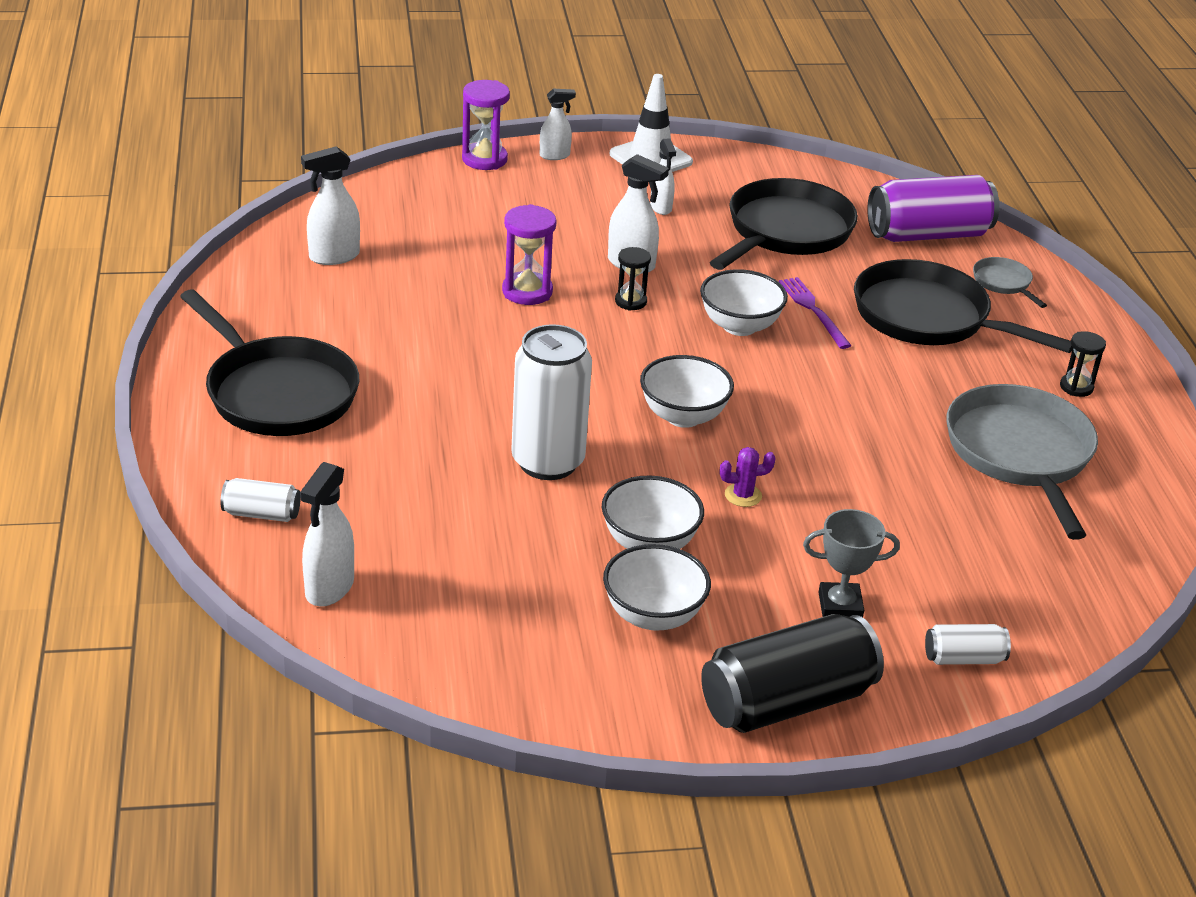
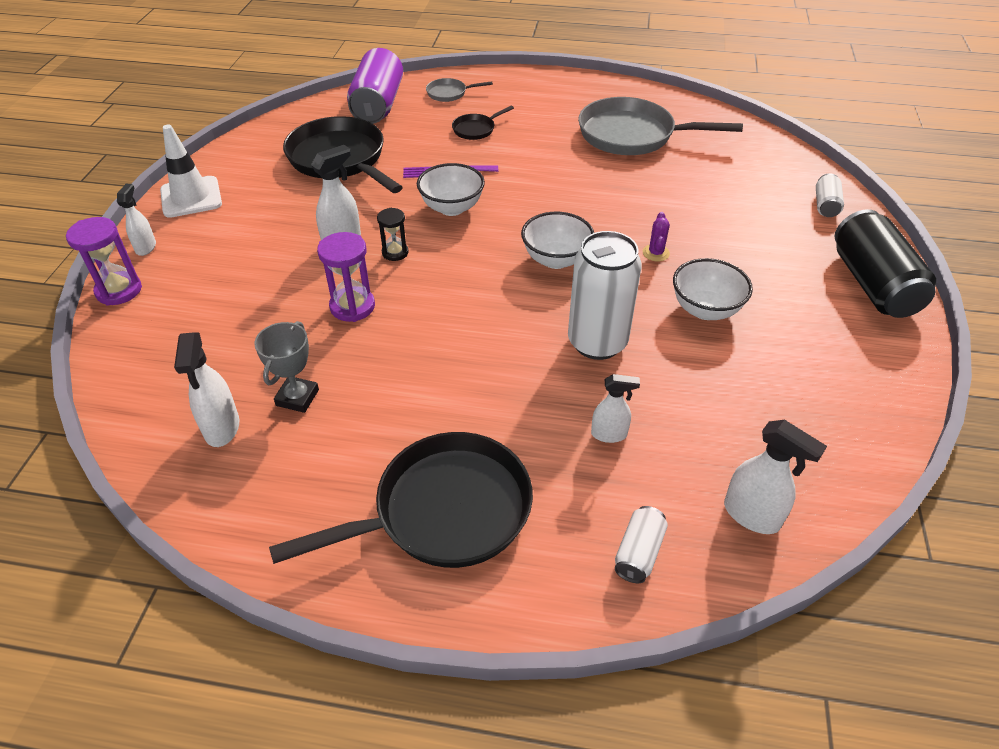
camera: 70 degrees left, 10 degrees up
white bowl [603,544,711,630] -> none
white spray bottle [650,138,676,215] -> white spray bottle moved to [591,374,640,443]
grey trophy [803,509,900,617] -> grey trophy moved to [254,321,319,413]
black pan [854,259,1073,353] -> black pan [452,106,514,140], size x0.45
black hourglass [1060,331,1106,397] -> none

